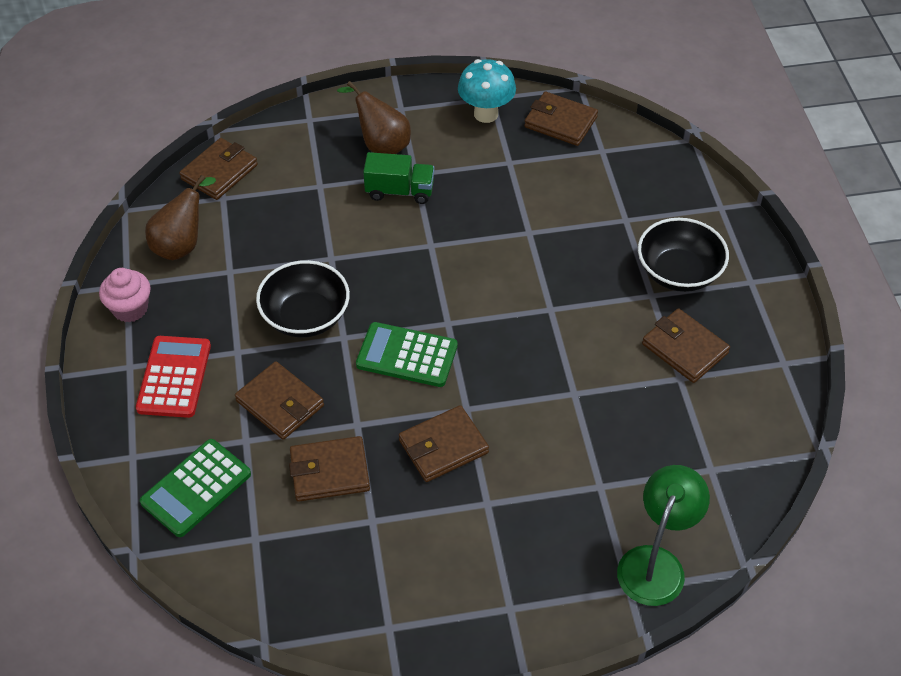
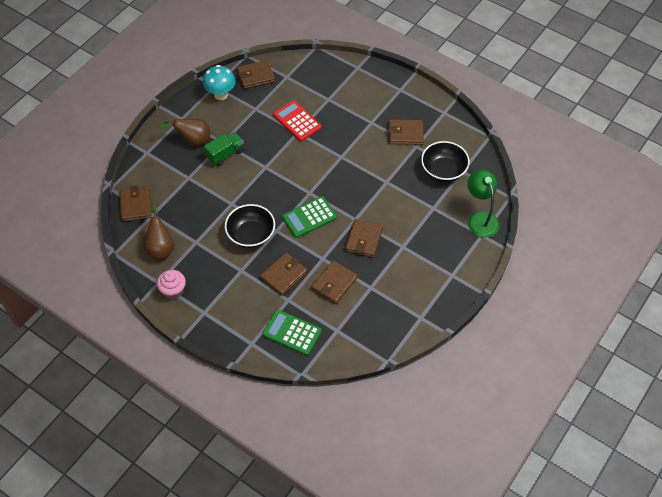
camera: 45 degrees left, 5 degrees up
red calculator [136,336,211,418] -> red calculator moved to [273,100,321,141]
green calculator [140,439,251,537] -> green calculator turned 120 degrees clockwise [263,310,322,356]
brown wallet [235,361,324,440] -> brown wallet turned 45 degrees counterclockwise [260,253,307,296]
black bowl [638,218,729,292] -> black bowl moved to [421,141,470,182]

